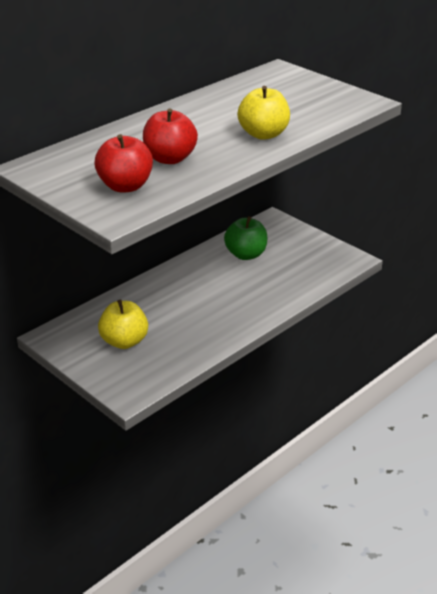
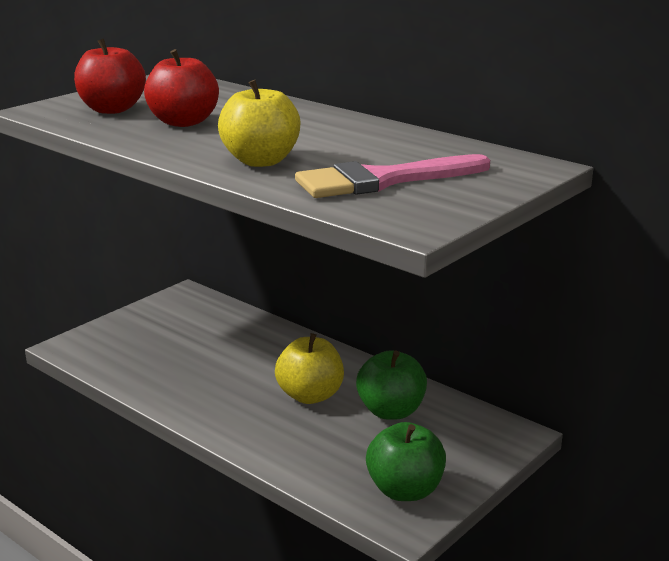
camera: 85 degrees right, 10 degrees down
yellow apple [98,300,148,349] -> yellow apple moved to [275,333,344,404]
none -> pink brush [295,154,490,198]
none -> green apple [366,422,446,501]

